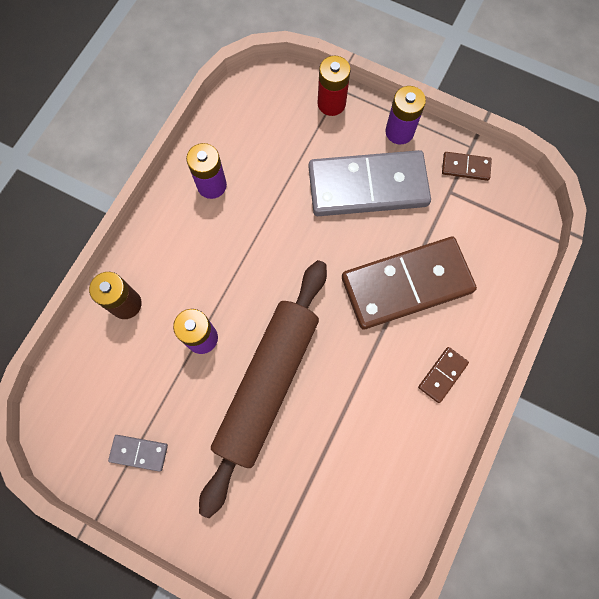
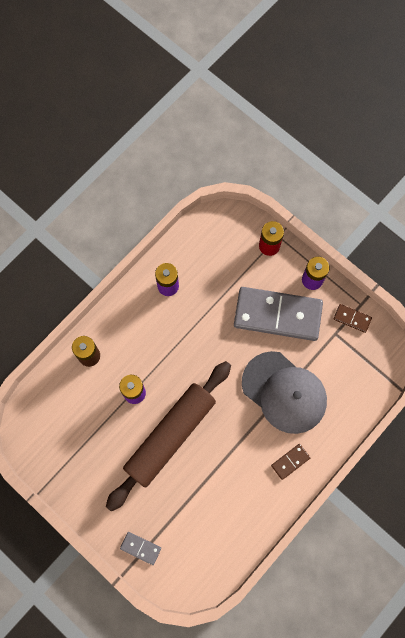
camera: 15 degrees right, 0 degrees up
grey domino [108,435,168,472] -> grey domino moved to [120,532,161,565]
brown domino [342,237,477,329] -> grey cap [242,351,327,434]

